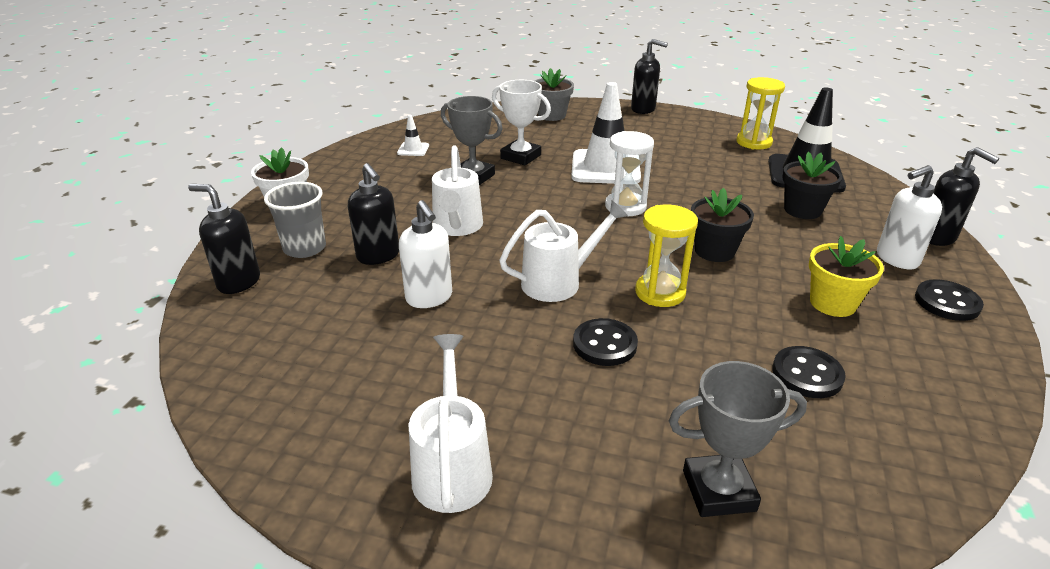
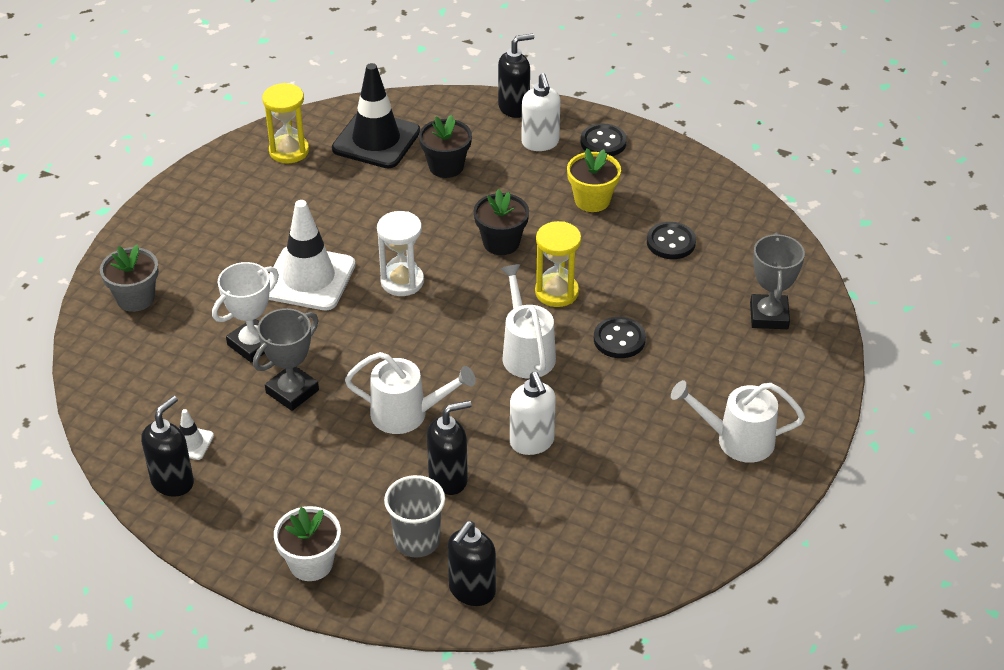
camera: 80 degrees left, 10 degrees up
white soap dispenser [399,200,452,308] -> white soap dispenser turned 90 degrees clockwise [510,372,556,455]
black soap dispenser [631,39,668,114] -> black soap dispenser moved to [141,396,194,497]

